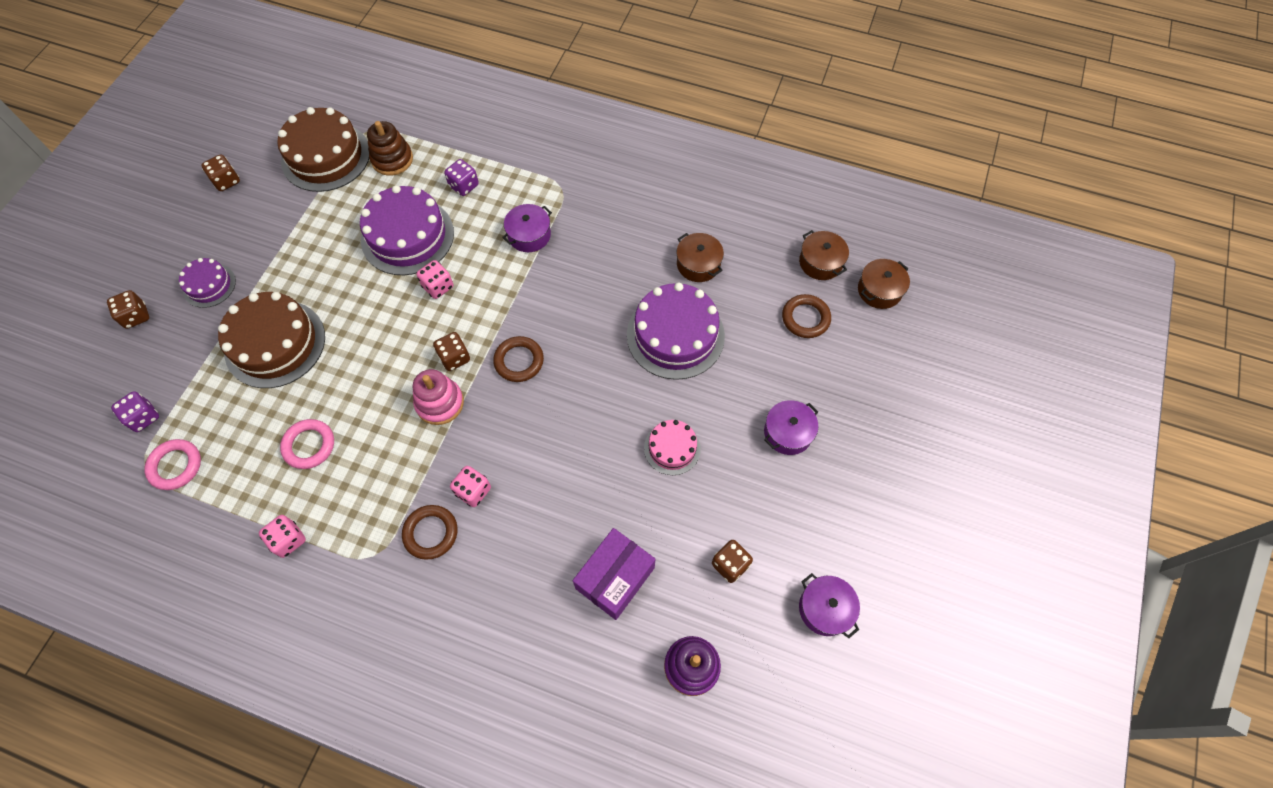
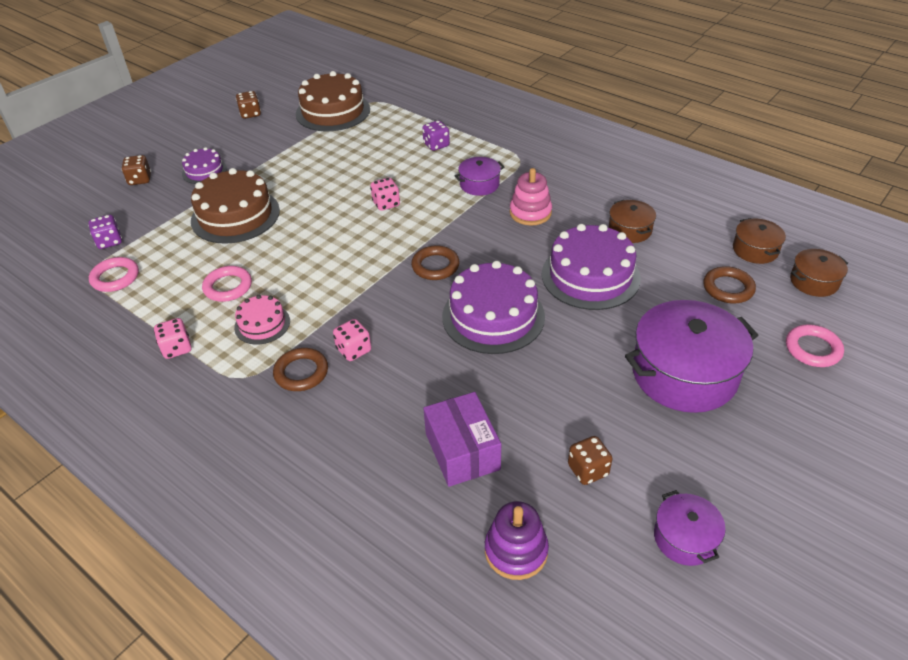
camera: 20 degrees right, 20 degrees down
purple cake [360,185,454,275] -> purple cake moved to [442,261,545,354]
brown stacking toy [367,121,413,176] -> none
pink stacking toy [413,369,464,425] -> pink stacking toy moved to [510,168,552,225]
brown dice [433,332,470,371] -> none
purple box [573,528,655,620] -> purple box turned 75 degrees counterclockwise [423,392,501,487]
pink cake [644,420,701,475] -> pink cake moved to [234,295,290,344]
purple pot [764,400,818,455] -> purple pot [625,300,758,413], size x2.00
none -> pink ring [786,325,844,367]

